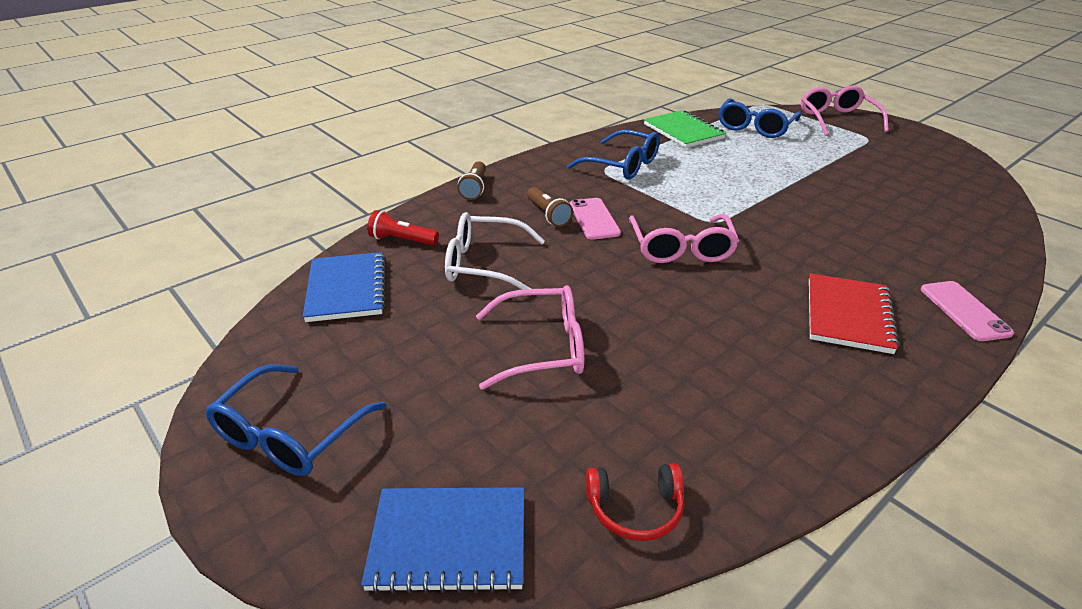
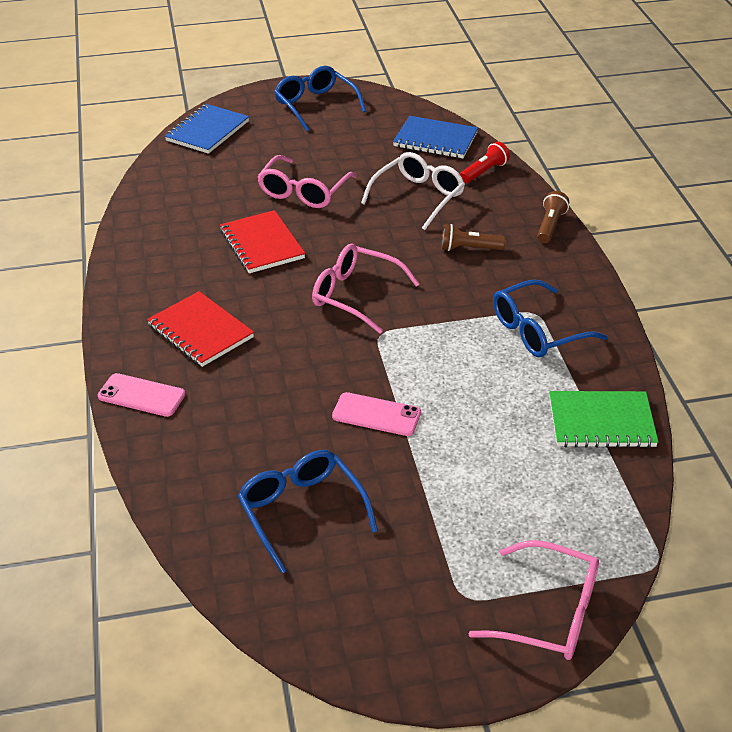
camera: 120 degrees right, 5 degrees up
brown flashlight [458,161,486,200] -> brown flashlight turned 75 degrees clockwise [537,191,569,243]
pink phone [570,198,621,240] -> pink phone moved to [332,392,421,436]
red headphones [586,463,684,541] -> none
blue glasses [719,98,801,138] -> blue glasses moved to [238,450,378,574]
none -> red notebook [220,210,305,273]

